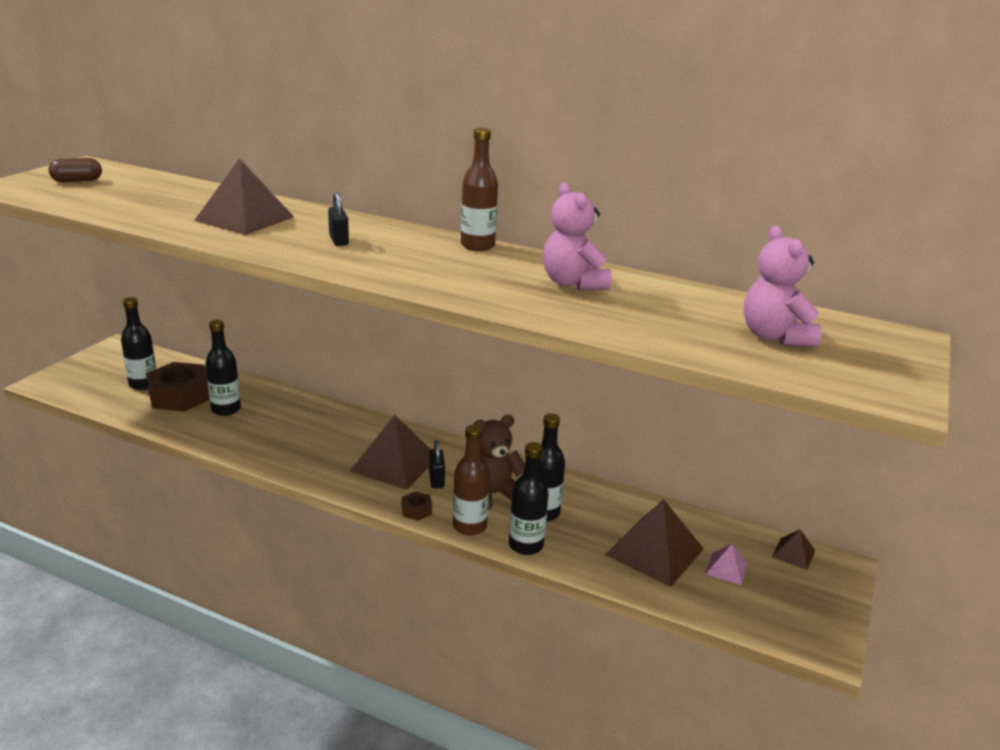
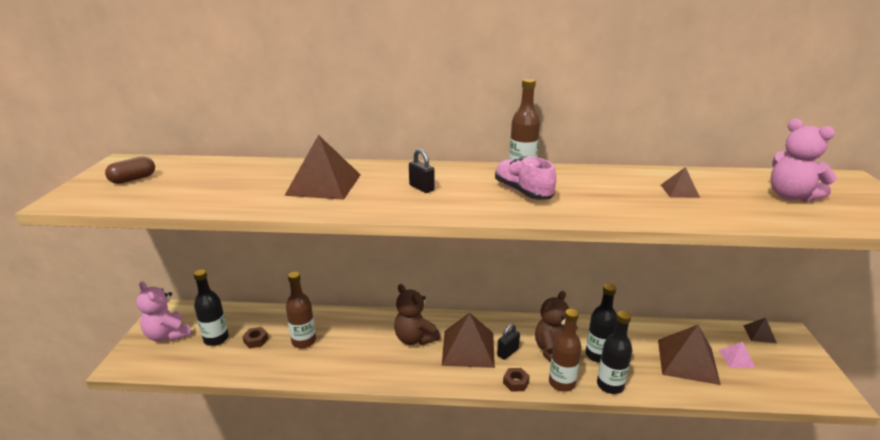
camera: 20 degrees left, 0 degrees up
brown nut [146,362,210,412] -> brown nut [242,327,268,348], size x0.43
black bottle [205,320,241,416] -> brown bottle [286,272,316,348]
black padlock [429,440,445,488] -> black padlock turned 75 degrees clockwise [497,324,520,360]
pink teddy bear [543,183,612,290] -> pink teddy bear moved to [136,281,191,342]
none -> brown teddy bear [394,284,440,345]
none -> pink shoe [495,156,556,200]
none -> brown pyramid [661,167,700,198]

